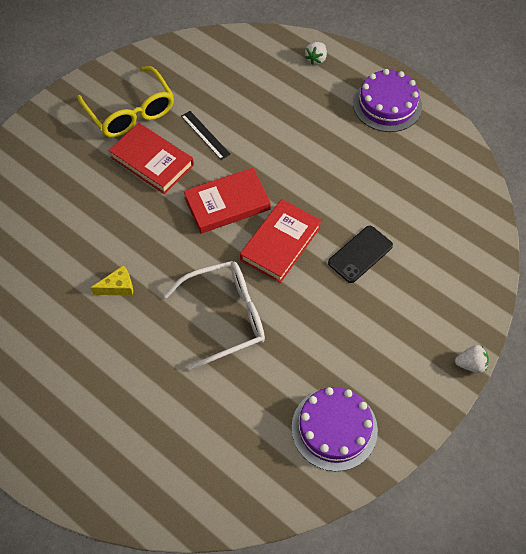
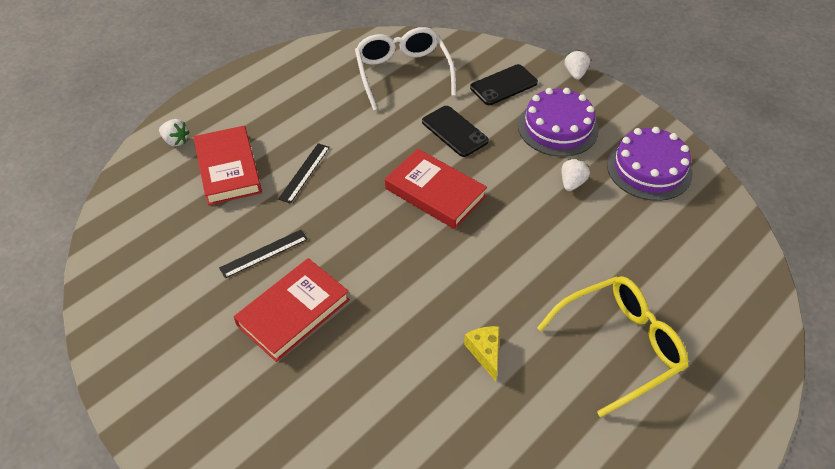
camera: 85 degrees left, 10 degrees down
yellow glasses [77,66,174,138] -> yellow glasses moved to [537,276,688,417]
white glasses [164,261,265,371] -> white glasses moved to [355,27,456,111]
red book [184,168,271,234] -> red book moved to [193,126,262,205]
purple cake [353,69,422,132] -> purple cake moved to [518,88,599,157]
none -> black ruler [278,143,330,204]
none -> black phone [470,64,538,105]
none -> white strawberry [561,159,590,191]

